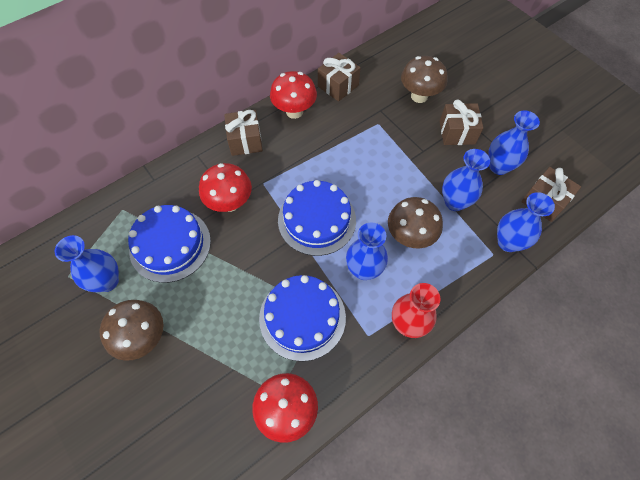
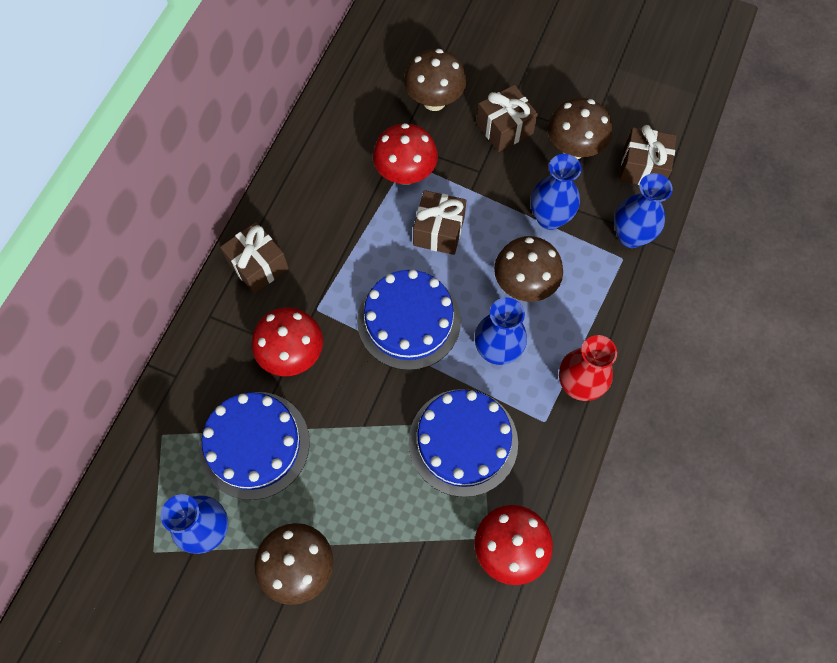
camera: 30 degrees left, 5 degrees up
red mushroom [270,71,317,119] -> red mushroom moved to [373,123,438,185]
brown gift [318,53,361,102] -> brown gift moved to [413,190,466,255]
blue vase [488,111,540,175] -> brown mushroom [548,98,612,159]

